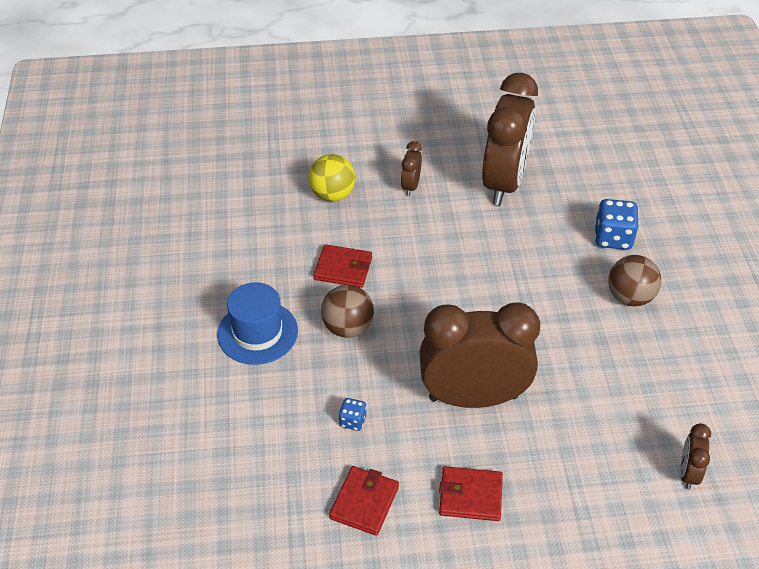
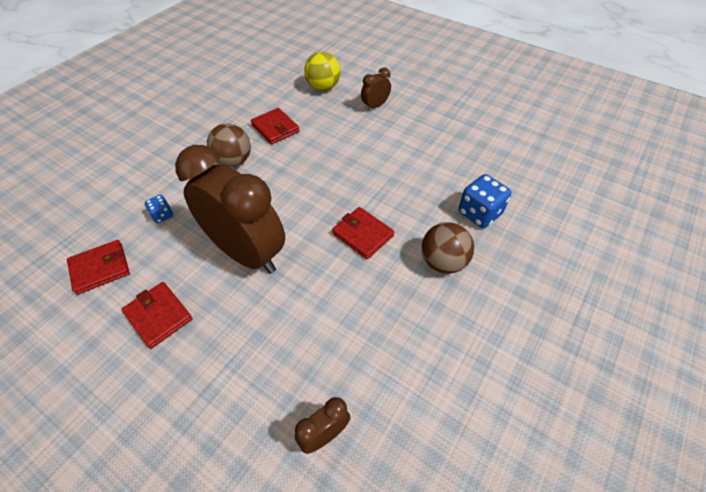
camera: 40 degrees right, 5 degrees up
blue hat [217,282,298,365] -> none
brown clock [482,73,538,205] -> none
none -> red wallet [332,207,394,259]

